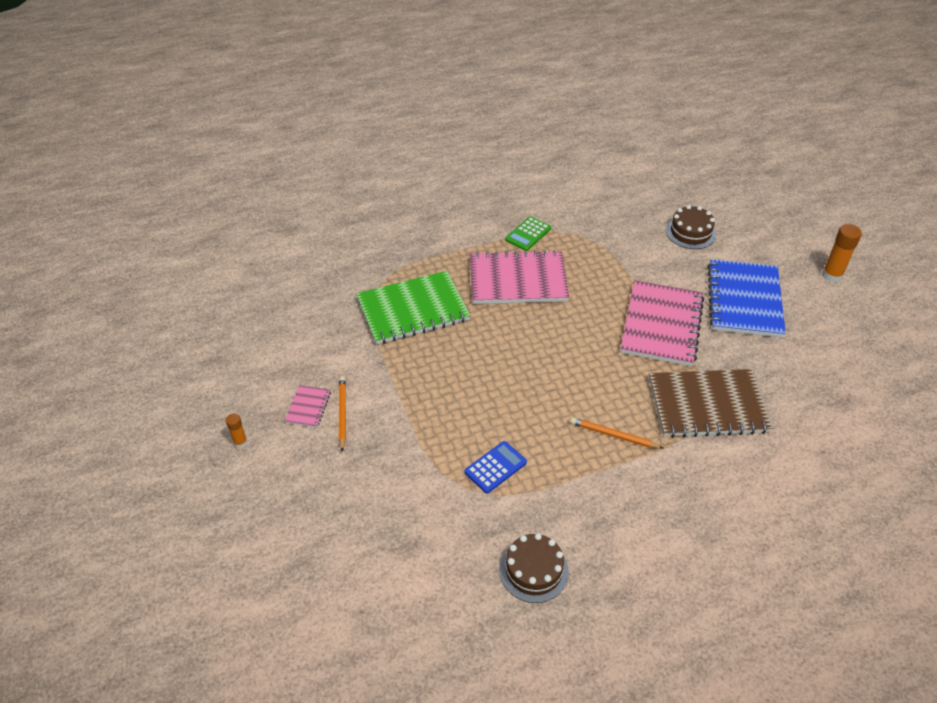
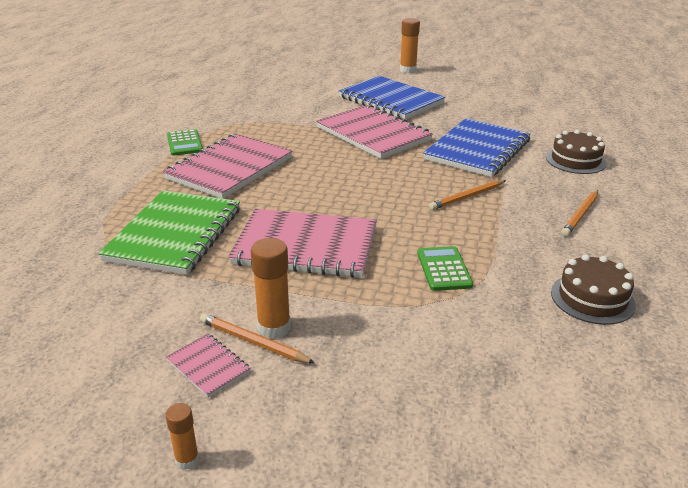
camera: 55 degrees left, 15 degrees down
blue calculator [465,441,527,493] -> green calculator [417,246,473,291]
brown notebook [649,369,774,438] -> blue notebook [423,118,531,177]
brown cake [666,205,716,249] -> brown cake moved to [546,130,607,174]
none -> pink notebook [228,209,377,278]
none -> orange glue stick [251,238,291,339]
none -> orange pencil [561,190,598,236]

